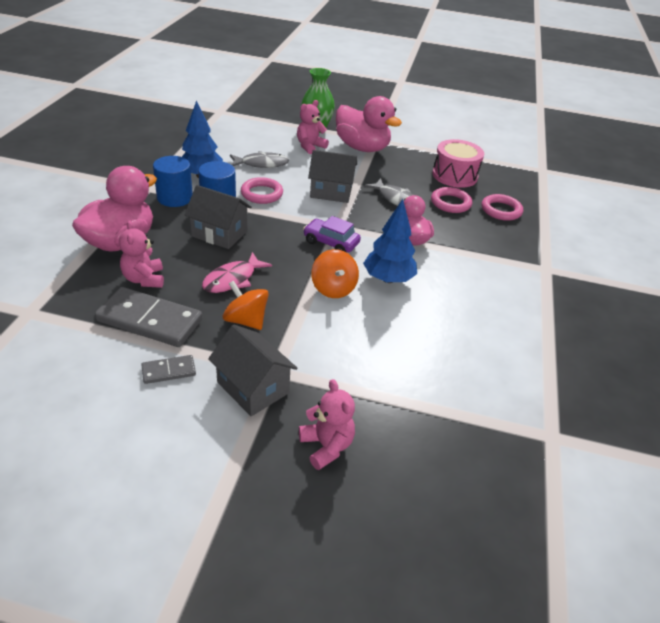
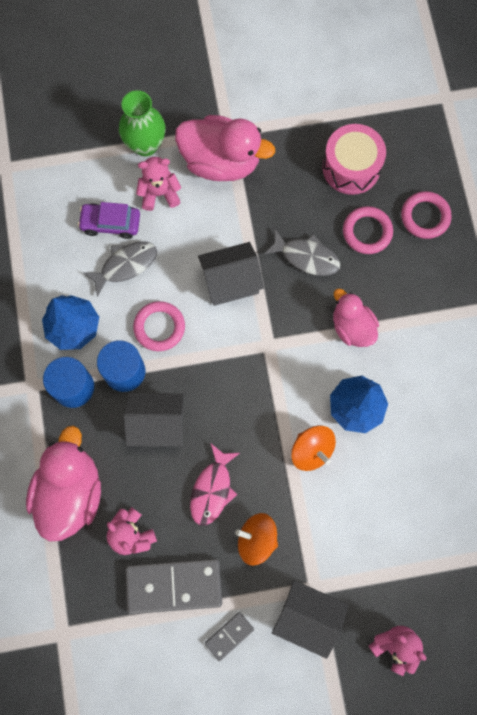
camera: 20 degrees left, 35 degrees up
pink teddy bear [297,100,329,154] -> pink teddy bear turned 60 degrees clockwise [136,157,181,211]
purple car [303,216,361,252] -> purple car moved to [78,202,140,239]

